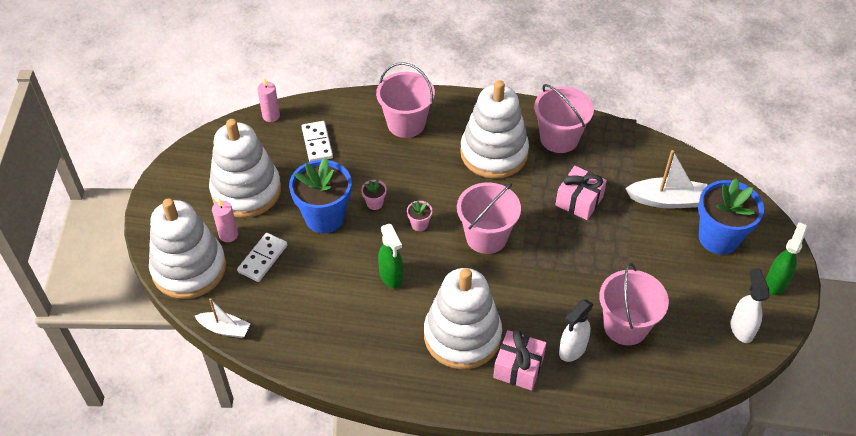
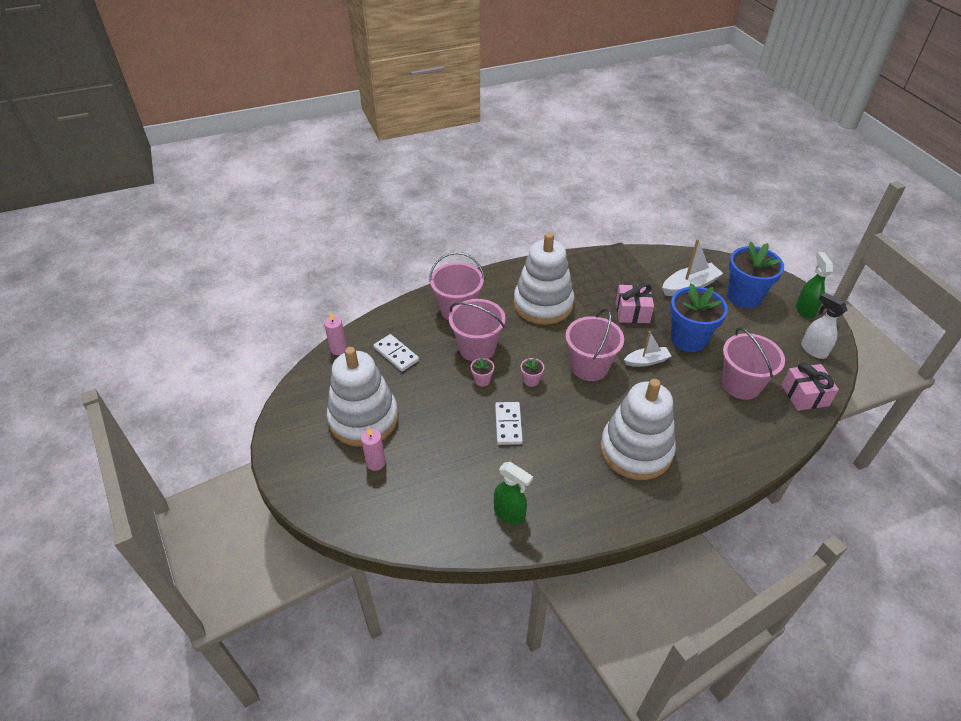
camera: 30 degrees left, 5 degrees down
white stacking toy [149,199,226,299] -> none
white boat [195,298,251,338] -> white boat moved to [624,331,671,367]
white domino [237,233,288,282] -> white domino moved to [495,402,523,445]
blue flower pot [289,157,351,233] -> blue flower pot moved to [670,283,728,352]
green spray bottle [378,224,403,288] -> green spray bottle moved to [494,462,533,525]
pink gift [493,330,546,391] -> pink gift moved to [782,363,839,411]
pink bucket [534,84,594,153] -> pink bucket moved to [449,299,506,362]
white spray bottle [559,299,593,362] -> none

